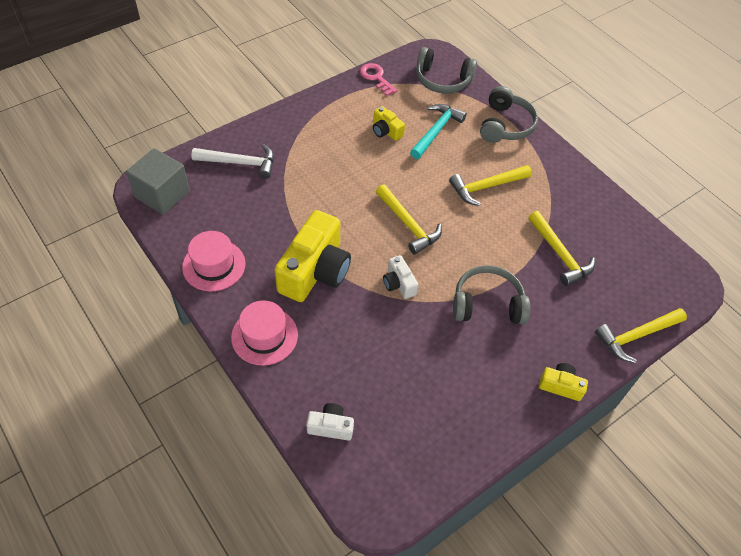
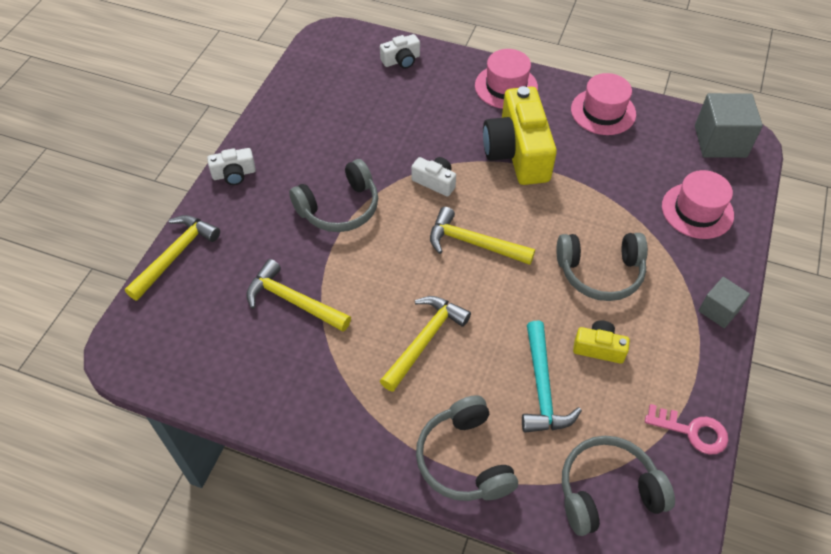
camera: 150 degrees right, 0 degrees up
white hammer [191,144,274,179] -> pink hat [662,170,734,239]
yellow camera [539,363,588,401] -> white camera [207,148,256,185]
none -> grey headphones [556,233,648,301]
none -> grey cube [698,277,750,328]

